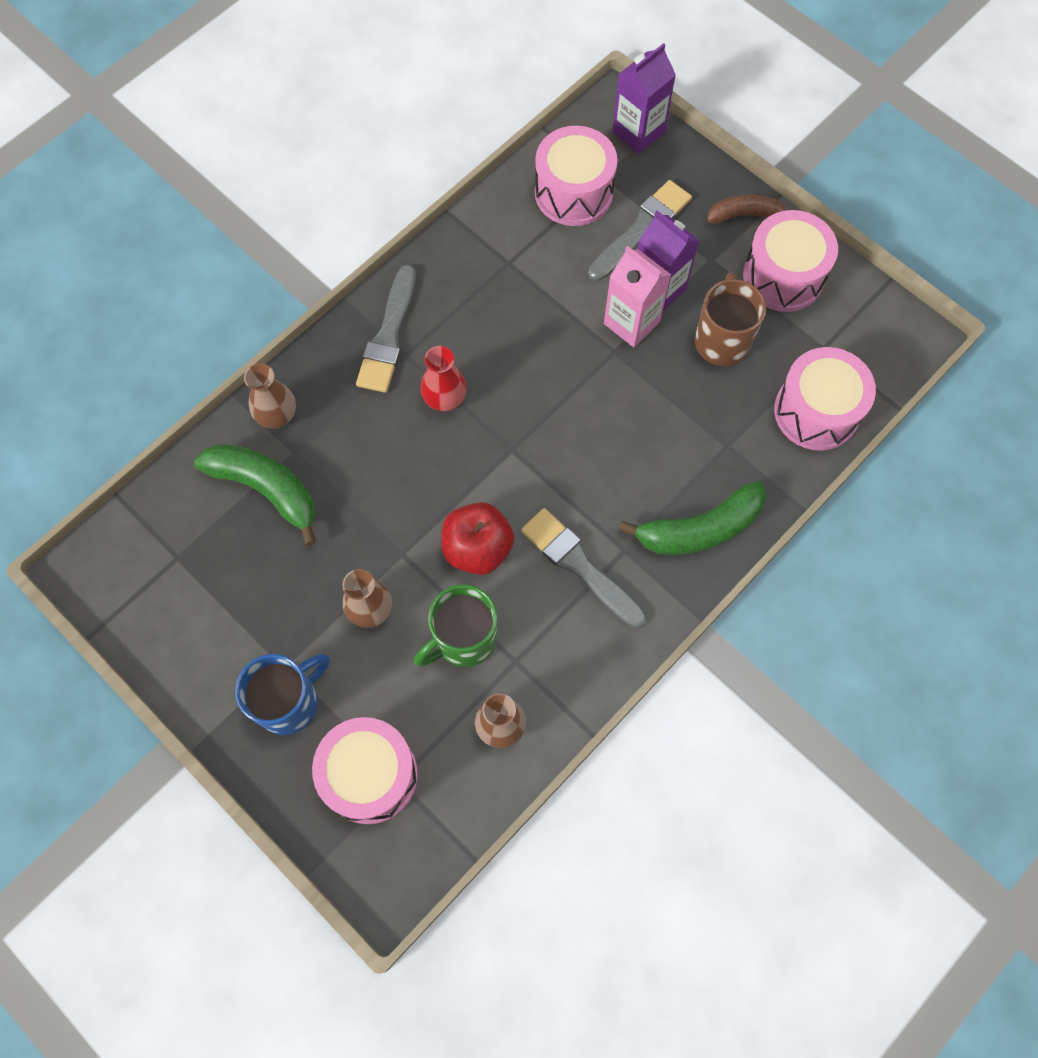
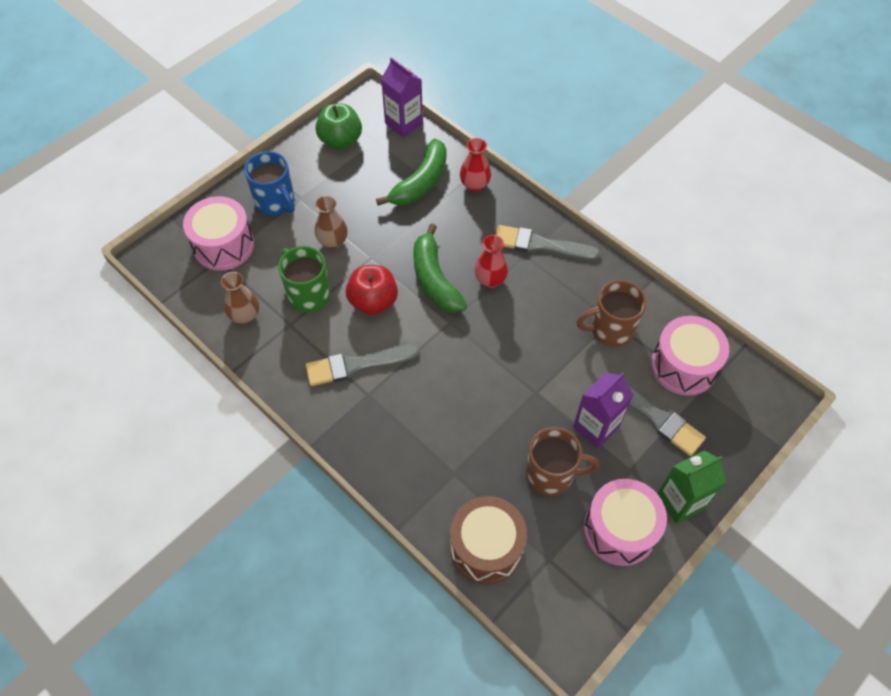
camera: 90 degrees right, 10 degrees down
brown vase [244,363,296,428] -> red vase [460,138,491,192]
grey brush [521,508,647,628] -> grey brush turned 150 degrees counterclockwise [306,345,420,386]
pink carton [604,246,671,347] -> none
purple carton [612,43,676,154] -> purple carton moved to [381,57,423,137]
green banana [619,480,767,555] -> green banana moved to [413,223,467,313]
brown banana [707,195,785,224] -> green carton [657,451,726,524]
pink drum [774,347,876,451] -> brown drum [450,496,527,584]
none -> green apple [315,103,362,149]
none -> brown mug [576,280,647,347]

